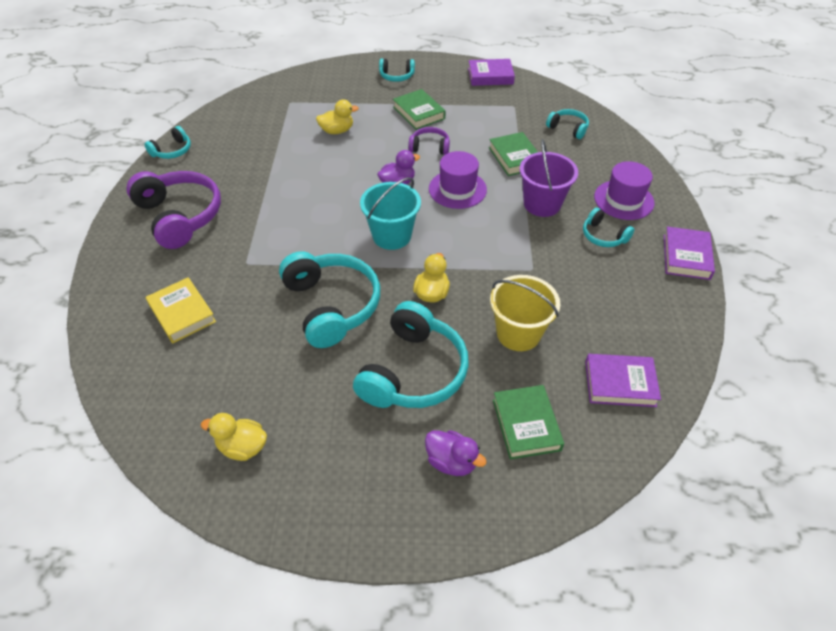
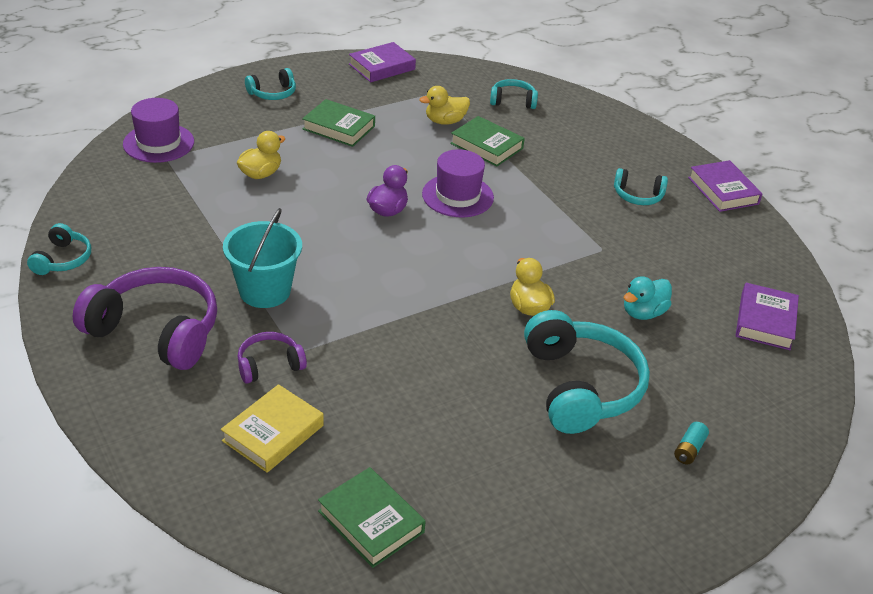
camera: 35 degrees left, 10 degrees down
yellow book [146,277,216,343] -> yellow book turned 75 degrees counterclockwise [221,384,324,473]
yellow duck [201,413,267,461] -> yellow duck moved to [419,86,470,125]
turquoise headphones [279,251,380,348] -> none
turquoise bucket [360,177,421,250] -> turquoise bucket moved to [223,208,302,308]
purple headphones [408,127,450,155] -> purple headphones moved to [238,332,307,384]
purple duck [425,430,487,476] -> turquoise battery [674,422,709,464]
yellow bucket [490,275,561,351] -> turquoise duck [624,276,672,320]
green book [493,385,564,460] -> green book moved to [318,467,426,568]
purple bucket [520,139,578,217] -> none
purple book [585,354,661,407] -> purple book turned 45 degrees counterclockwise [736,283,799,350]
purple hat [594,161,654,220] -> purple hat moved to [123,98,194,163]

